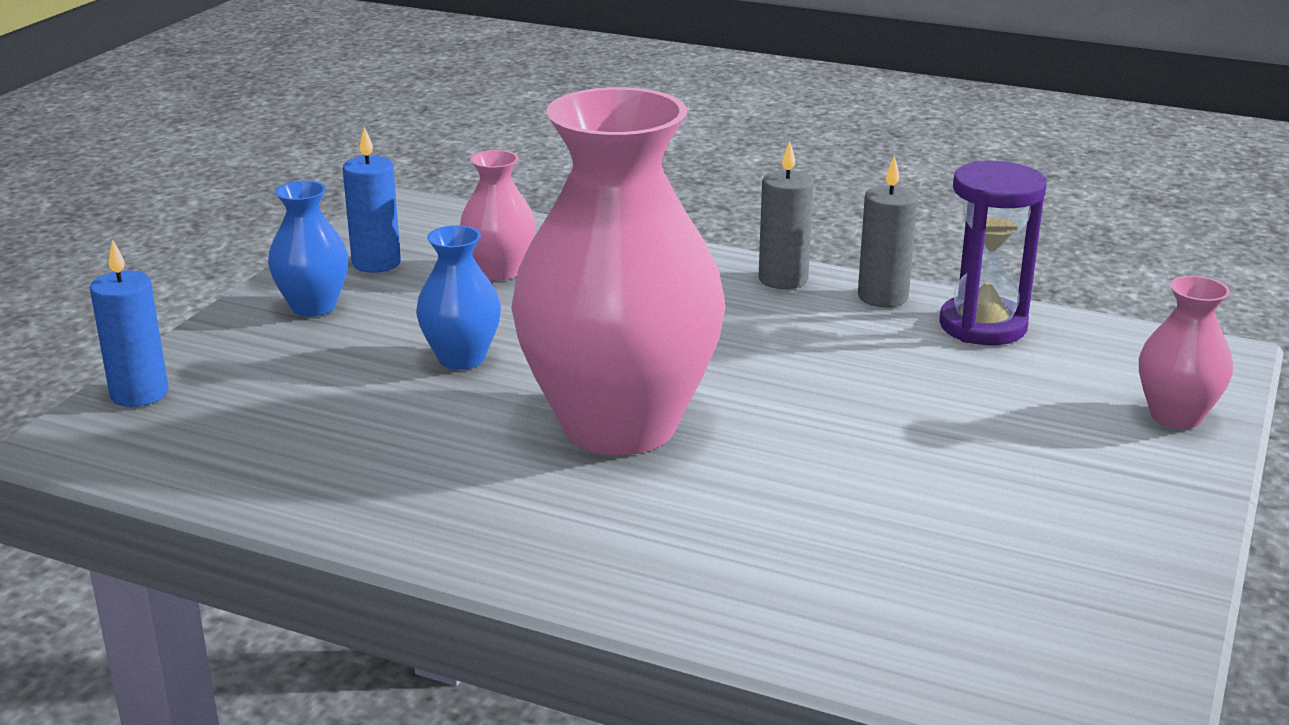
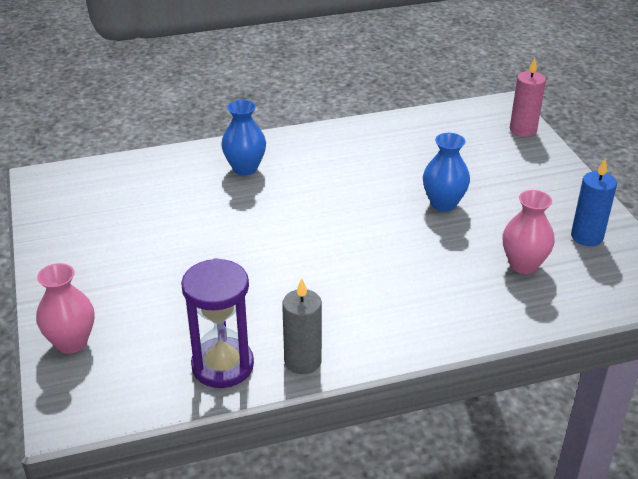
camera: 140 degrees right, 10 degrees up
blue candle [90,239,169,407] -> pink candle [510,58,546,137]
blue vase [268,181,349,317] -> blue vase moved to [221,100,266,175]
pink vase [511,87,725,455] -> none
grey candle [759,141,814,289] -> none

